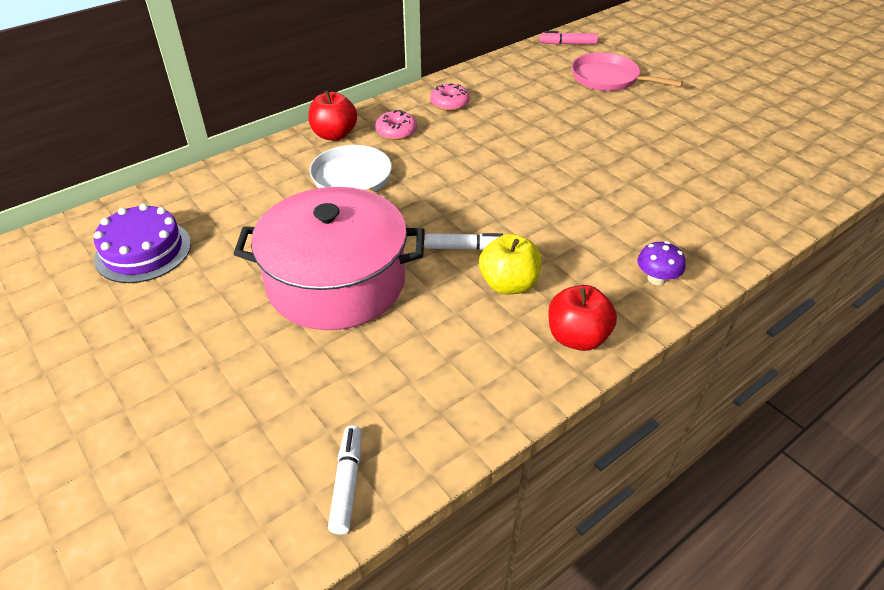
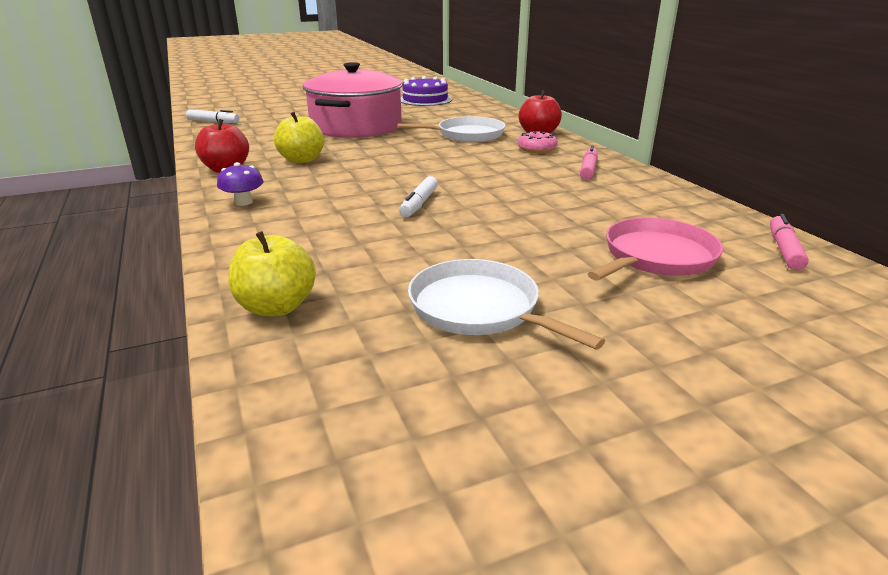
camera: 105 degrees right, 15 degrees down
white marker [425,233,503,250] -> white marker moved to [399,176,438,217]
pink donut [430,83,470,111] -> pink marker [580,145,598,180]
none -> yellow apple [228,231,316,316]
none -> white pan [408,259,605,350]

